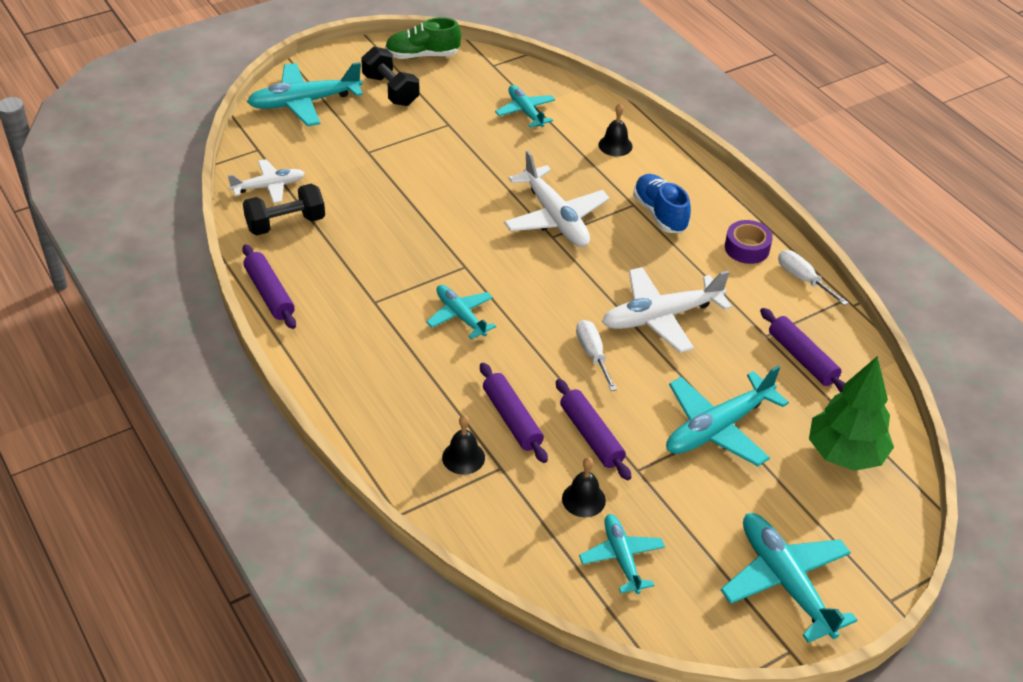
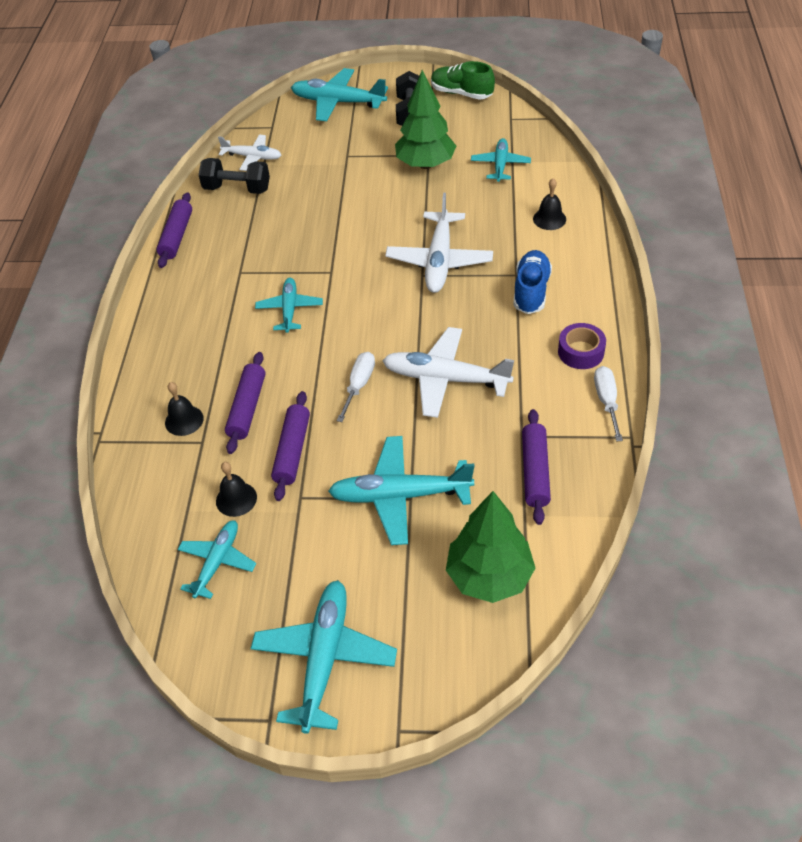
camera: 40 degrees right, 5 degrees up
none -> green tree [395,70,456,169]

